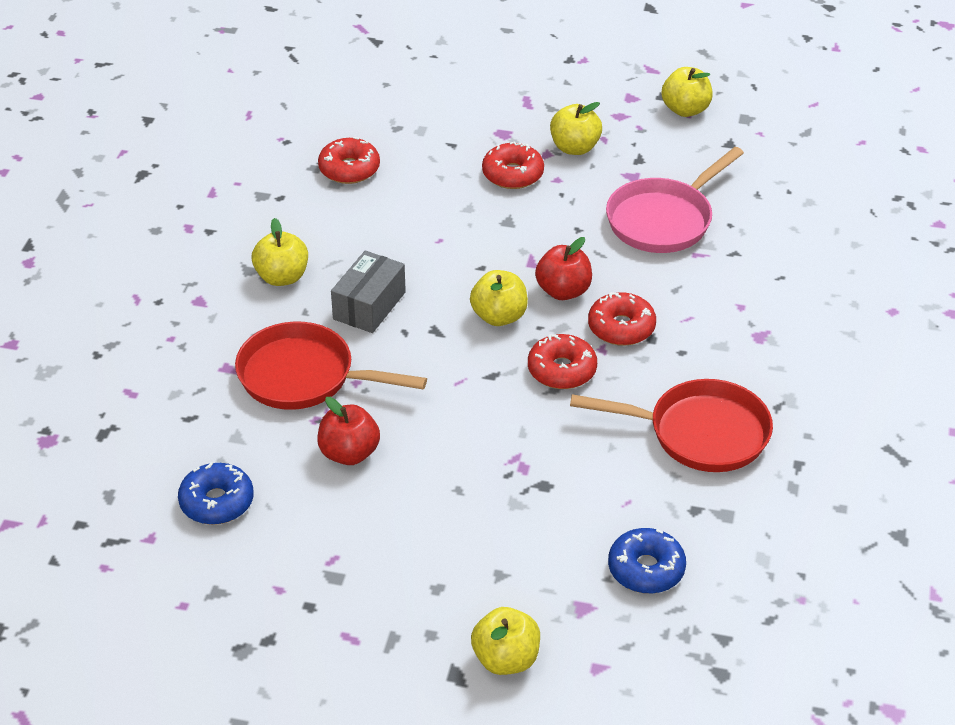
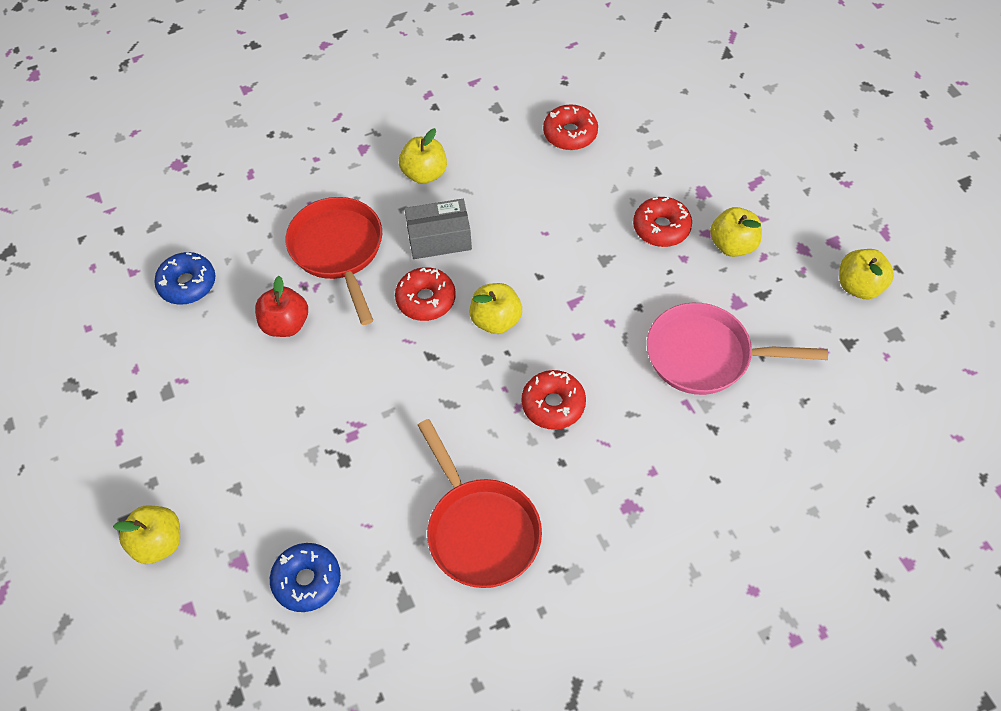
camera: 55 degrees right, 15 degrees up
red donut [528,334,597,389] -> red donut moved to [395,267,456,321]
red apple [535,237,592,300] -> none

